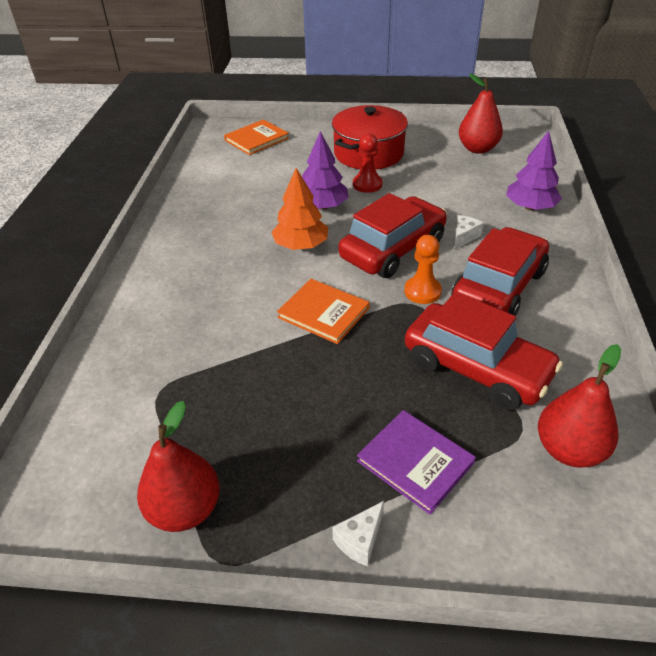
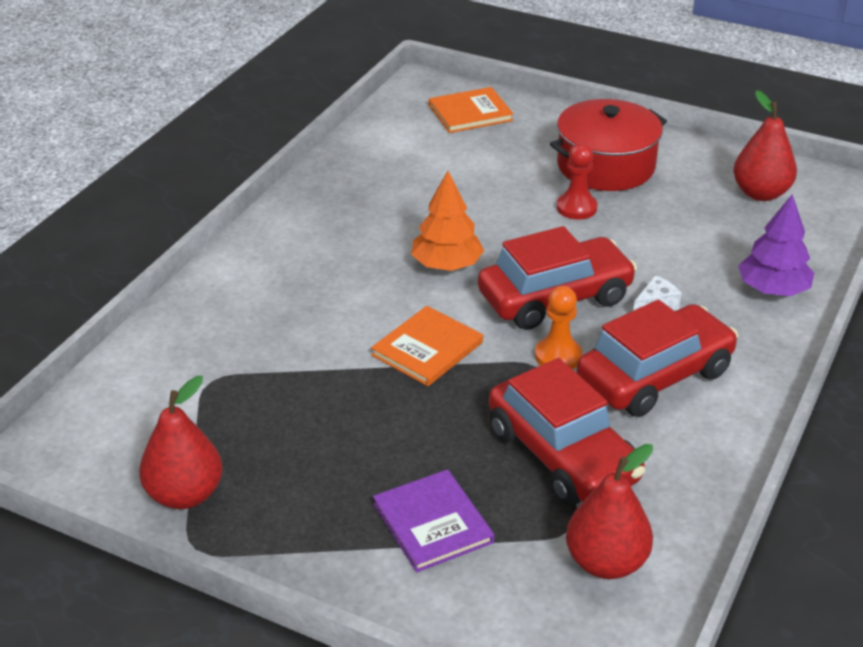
camera: 20 degrees right, 5 degrees down
orange book [277,279,370,344] -> orange book turned 75 degrees clockwise [371,306,483,386]
purple tree [302,131,348,210] -> none
white cheese [332,501,384,566] -> none

